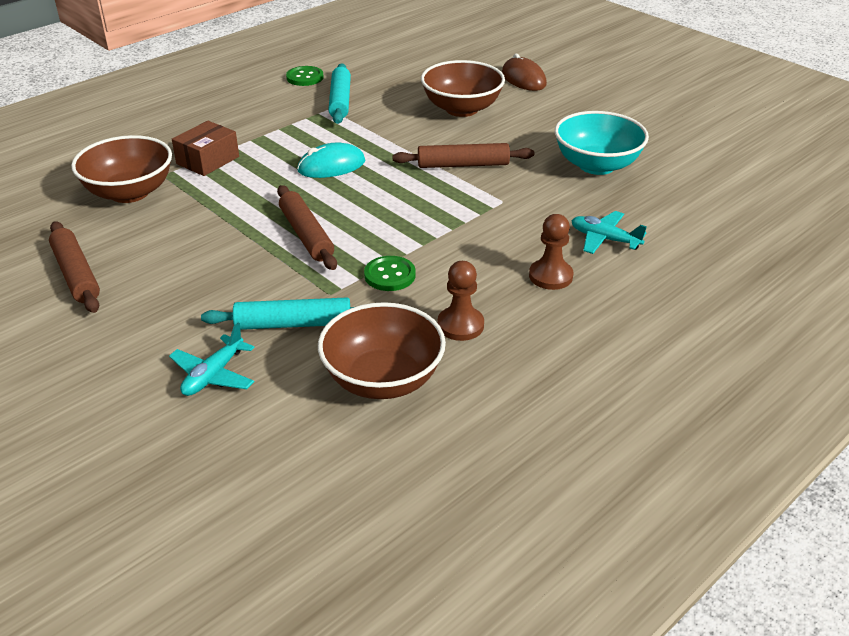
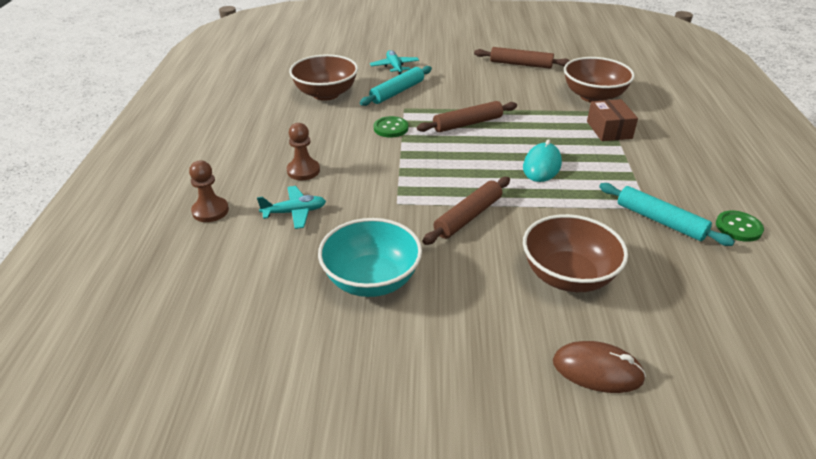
camera: 135 degrees right, 0 degrees up
brown rolling pin [277,185,337,270] -> brown rolling pin turned 45 degrees counterclockwise [417,101,517,132]
brown pawn [437,261,484,341] -> brown pawn moved to [189,161,229,222]

